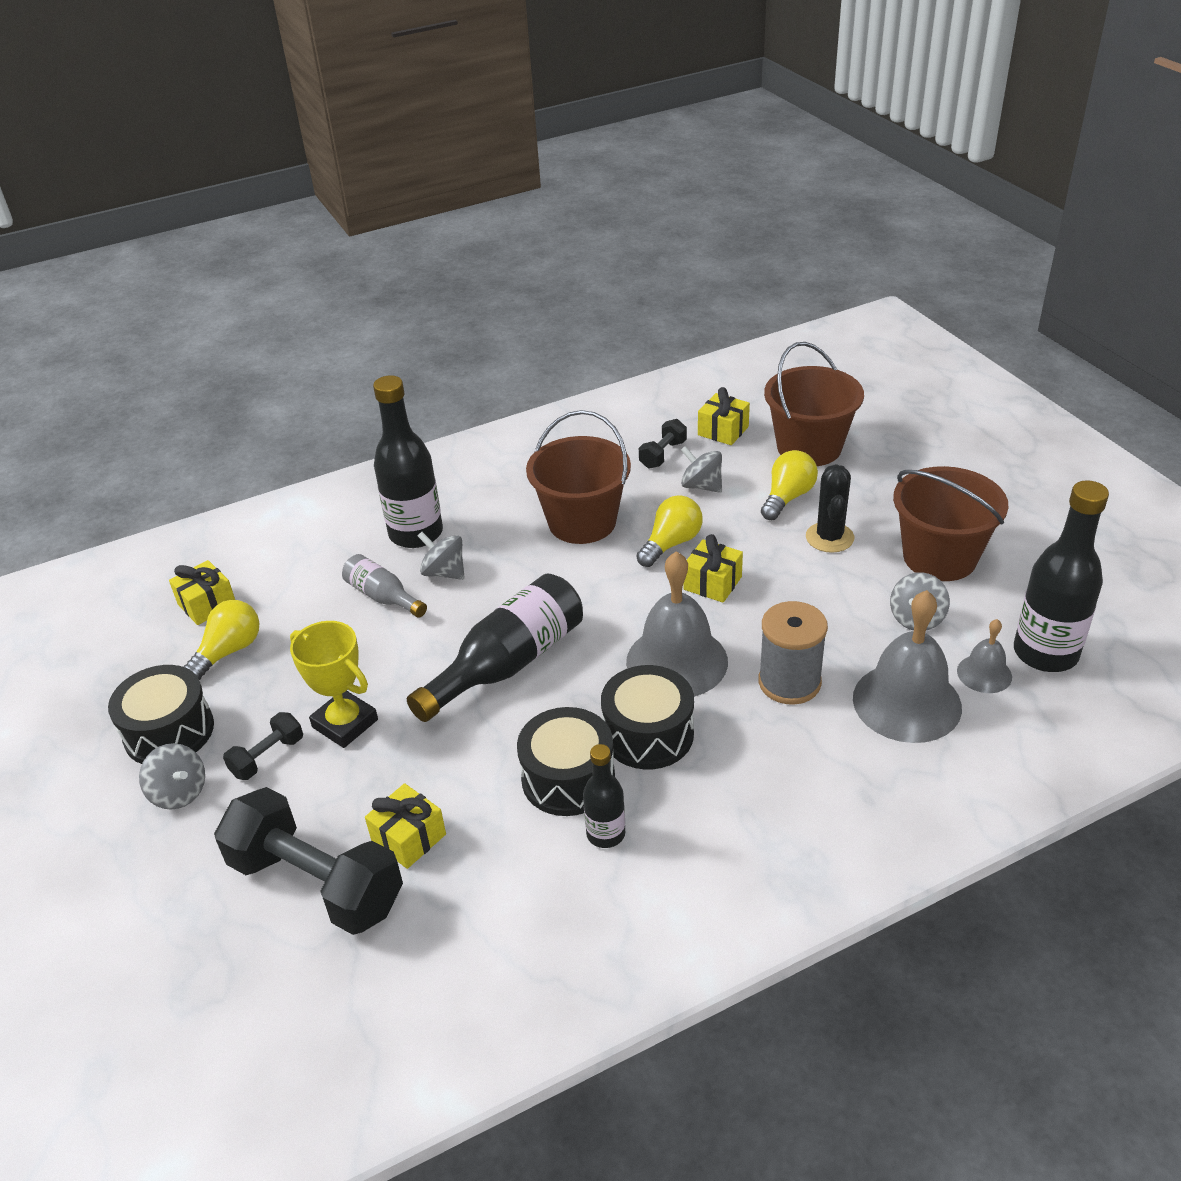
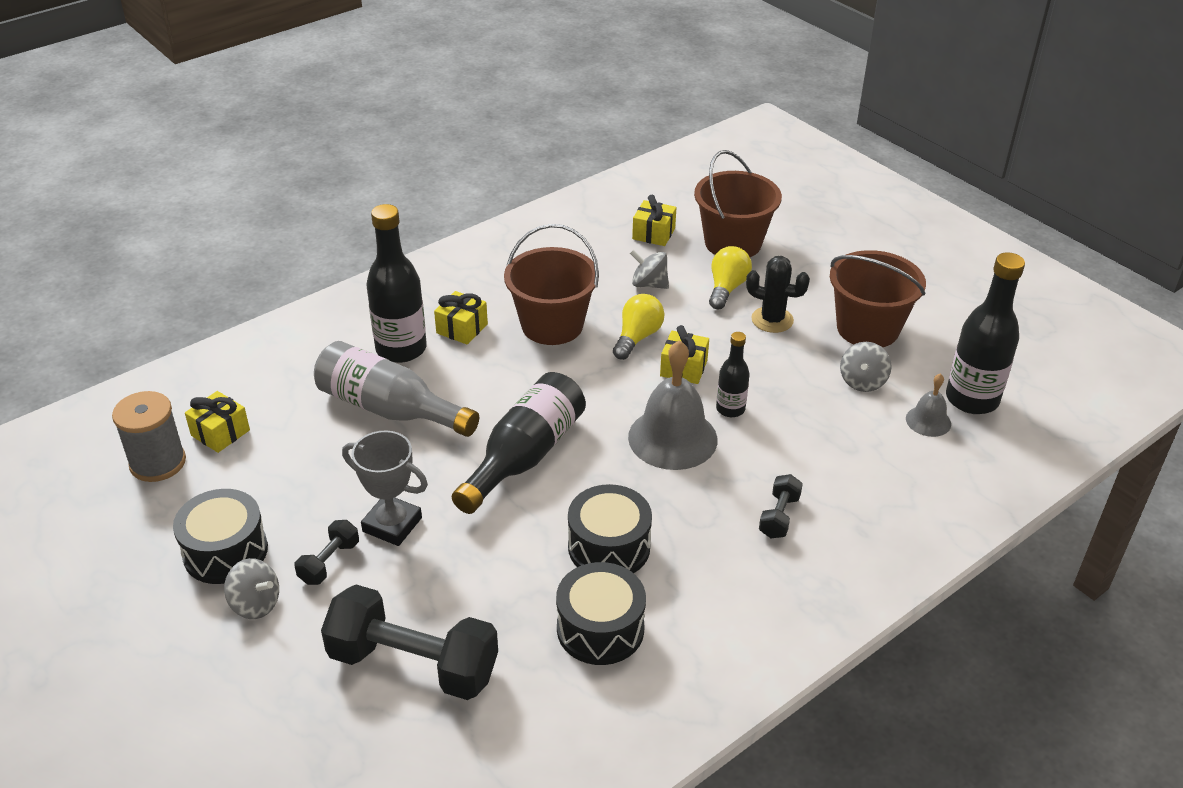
camera: 15 degrees left, 0 degrees up
yellow light bulb [184,600,259,680] -> none
yellow trophy [290,621,378,748] -> grey trophy [342,430,428,546]
grey bottle [342,554,427,618] -> grey bottle [314,341,479,437], size x1.83
yellow gift [365,783,446,869] -> yellow gift moved to [434,291,488,345]
grey spinning top [418,532,464,580] -> none
black bottle [583,744,625,848] -> black bottle moved to [716,332,750,417]
black drum [601,665,694,769] -> black drum moved to [556,562,646,665]
black dumbbell [639,419,687,469] -> black dumbbell moved to [759,474,803,538]
grey spool [759,601,828,705] -> grey spool moved to [112,391,186,482]
black cactus [806,464,854,553] -> black cactus turned 60 degrees counterclockwise [746,256,810,333]
grey bell [853,590,962,743] -> none

